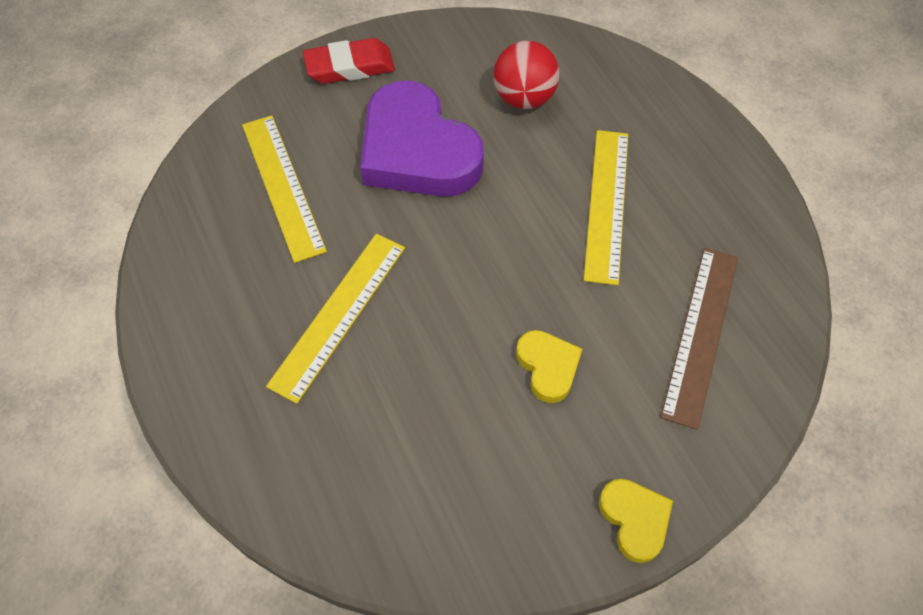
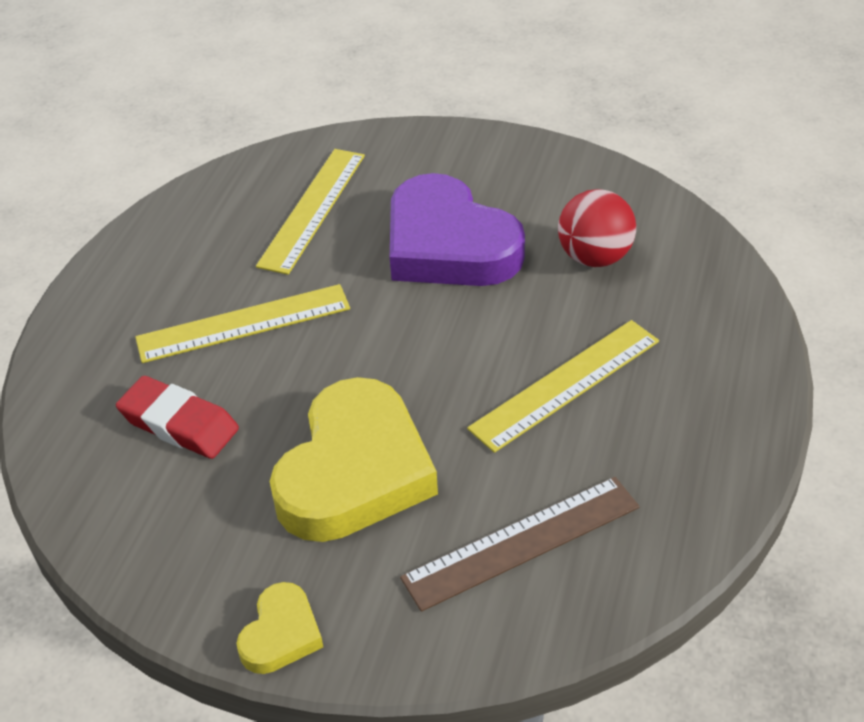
camera: 45 degrees right, 15 degrees down
red eraser [303,38,395,84] -> red eraser moved to [116,376,239,459]
purple heart [360,80,484,197] -> purple heart turned 45 degrees counterclockwise [390,173,525,286]
yellow heart [516,330,582,403] -> yellow heart [270,377,438,542], size x2.14

